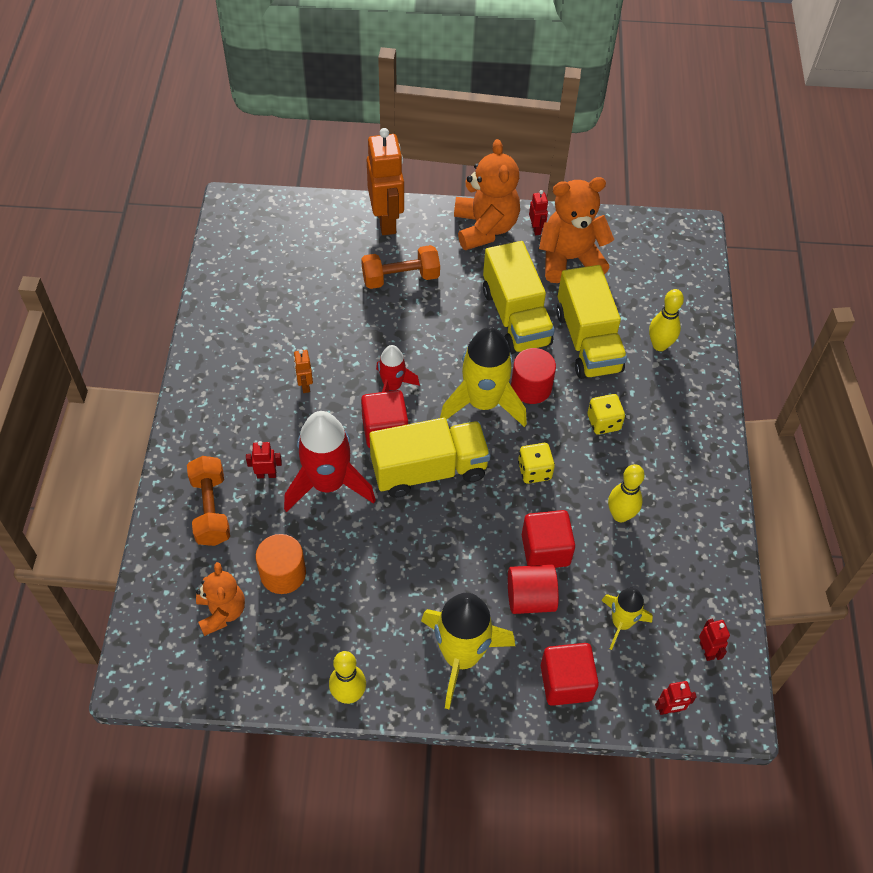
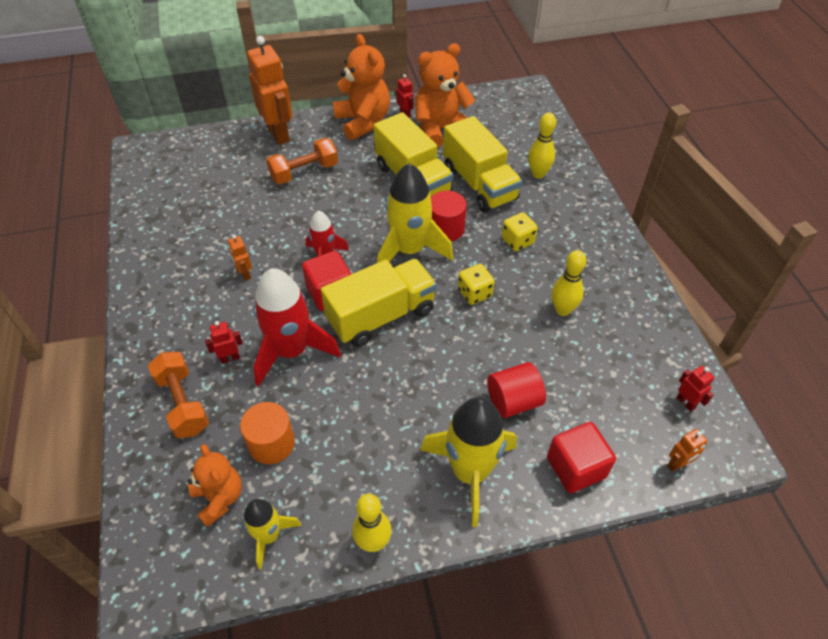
camera: 15 degrees left, 5 degrees down
red cube [522,510,575,568] -> none
yellow rocket [601,588,653,650] -> yellow rocket moved to [243,499,302,569]
red robot [655,681,697,715] -> orange robot [667,429,707,472]

